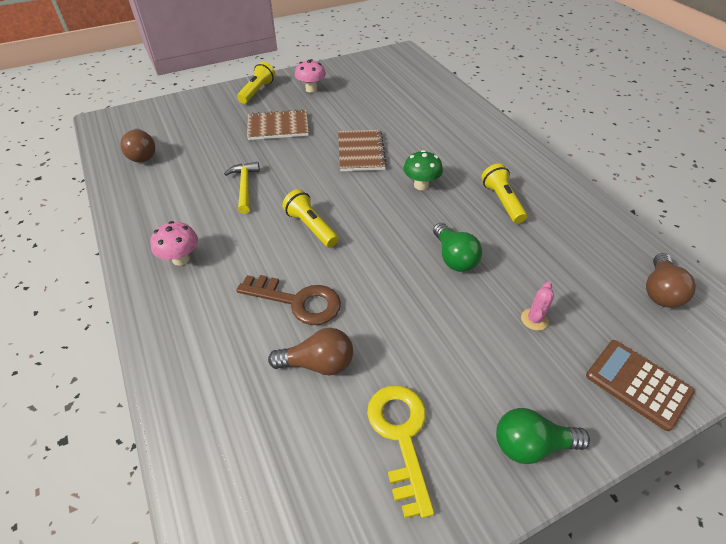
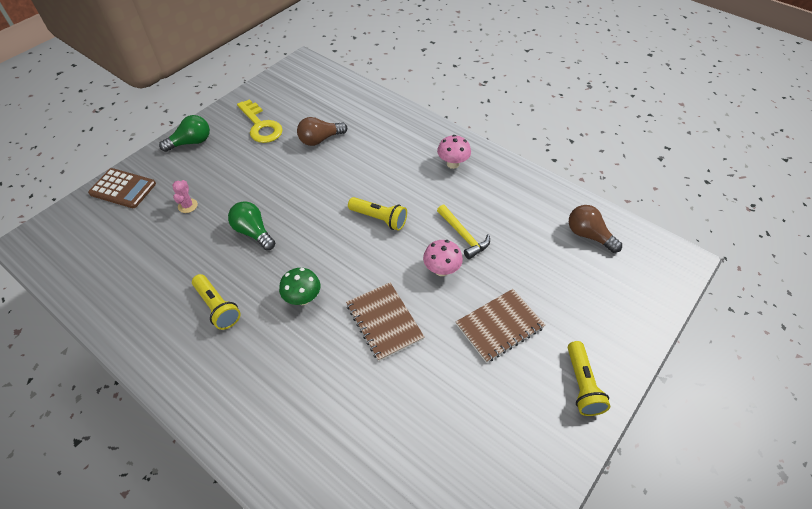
camera: 155 degrees right, 5 degrees up
brown key [236,275,341,325] -> none
pink mushroom [295,59,326,93] -> pink mushroom moved to [423,240,463,276]
brown light bulb [646,253,696,308] -> none

